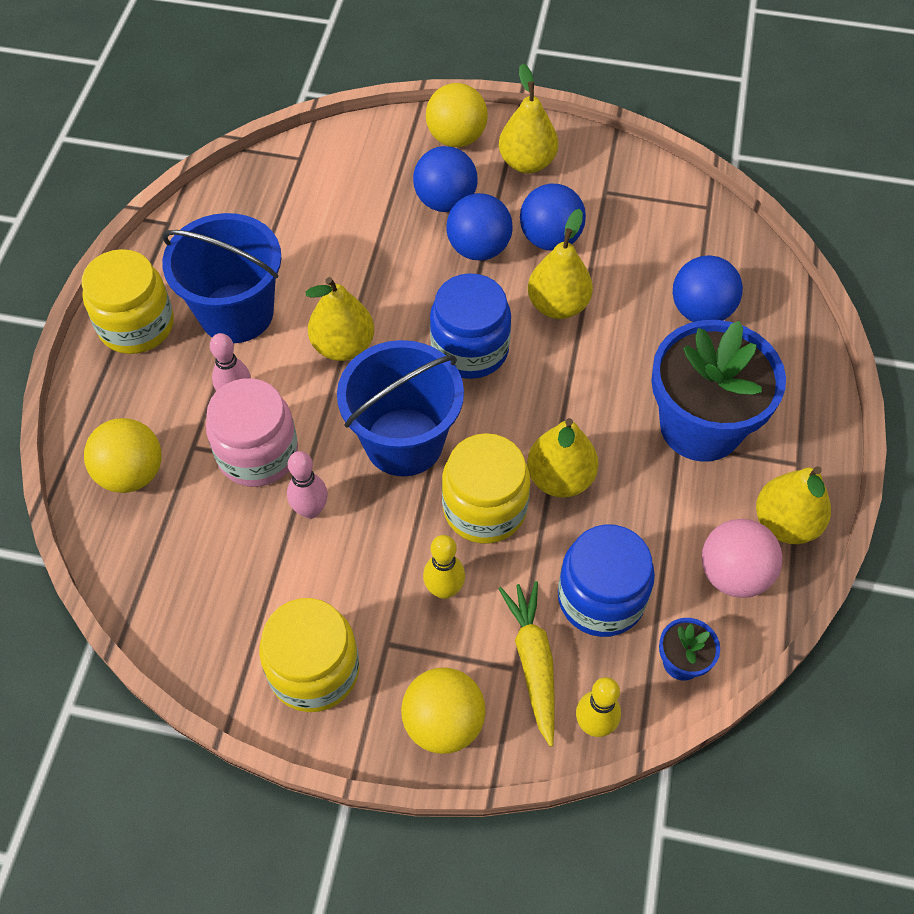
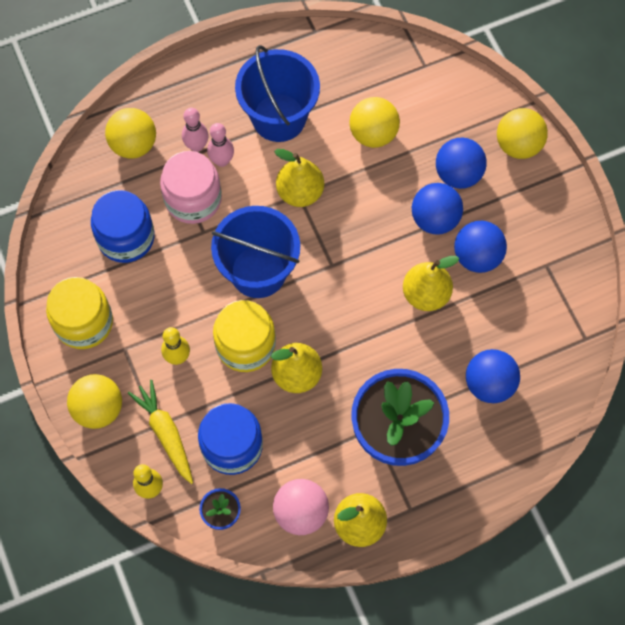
camera: 55 degrees right, 10 degrees up
yellow jar [82,249,174,354] -> none
pink bowling pin [287,451,328,519] -> pink bowling pin moved to [182,108,209,152]
blue jar [430,273,511,379] -> blue jar moved to [91,190,154,263]
yellow carrot [498,581,555,747] -> yellow carrot turned 75 degrees counterclockwise [128,380,193,484]
yellow pear [499,63,559,173] -> none
none -> yellow ball [349,97,400,148]

